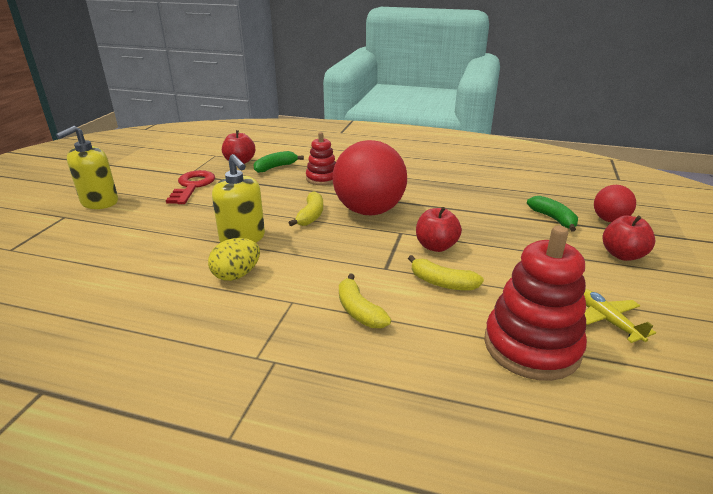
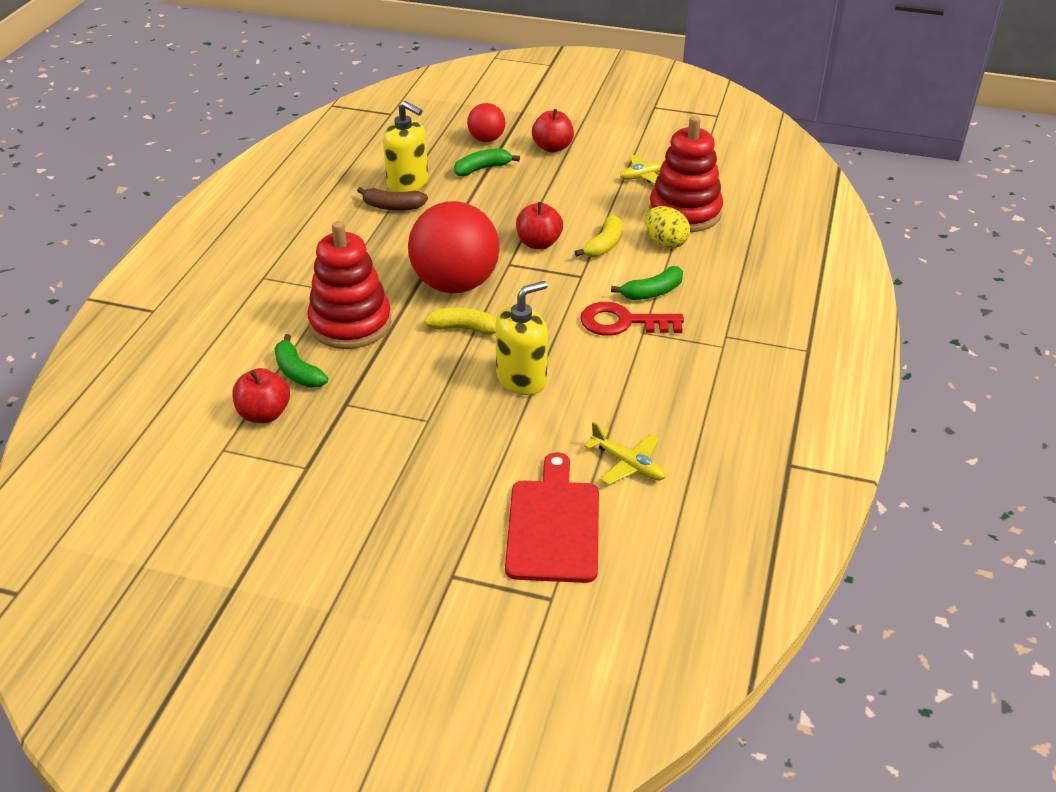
camera: 90 degrees left, 10 degrees up
yellow soap dispenser [56,126,118,209] -> yellow soap dispenser moved to [383,101,428,192]
red key [166,170,215,204] -> red key moved to [580,302,684,336]
yellow egg [208,238,260,281] -> yellow egg moved to [645,206,690,248]
red stacking toy [306,132,336,185] -> red stacking toy [307,221,391,349], size x1.69
yellow banana [339,274,391,328] -> green banana [611,266,683,300]
none -> brown banana [357,187,428,211]
none -> red cutting board [505,452,599,583]
none -> yellow plane [584,422,666,485]

